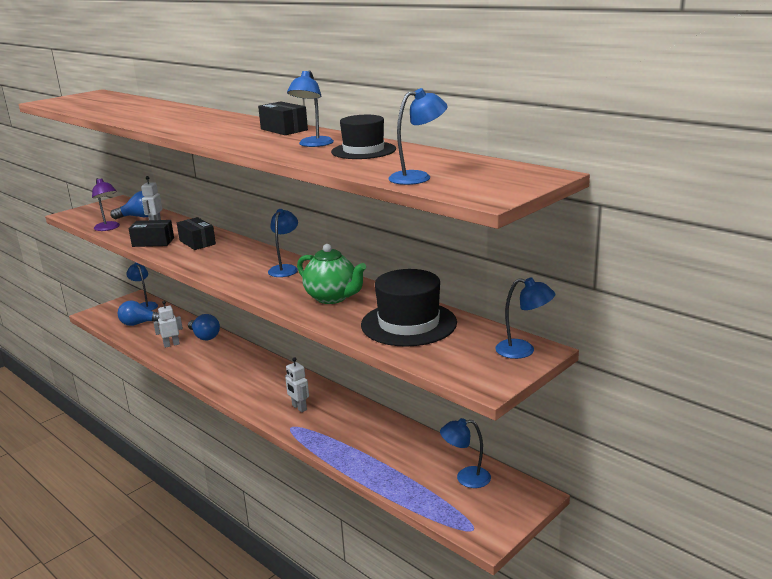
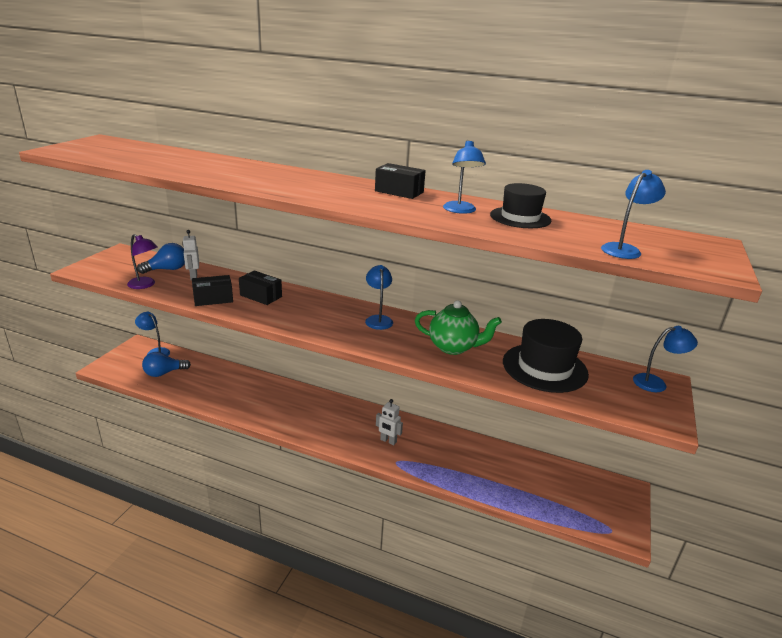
camera: 25 degrees left, 5 degrees up
white robot [153,301,183,348] -> none
blue light bulb [188,314,220,340] -> none
blue lamp [440,418,491,488] -> none

